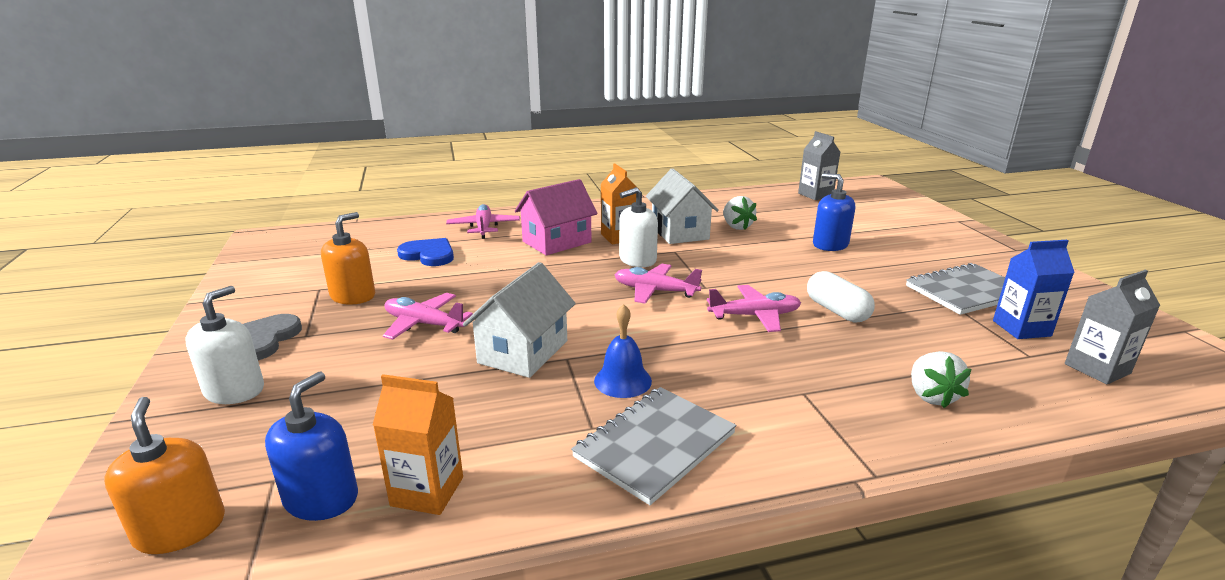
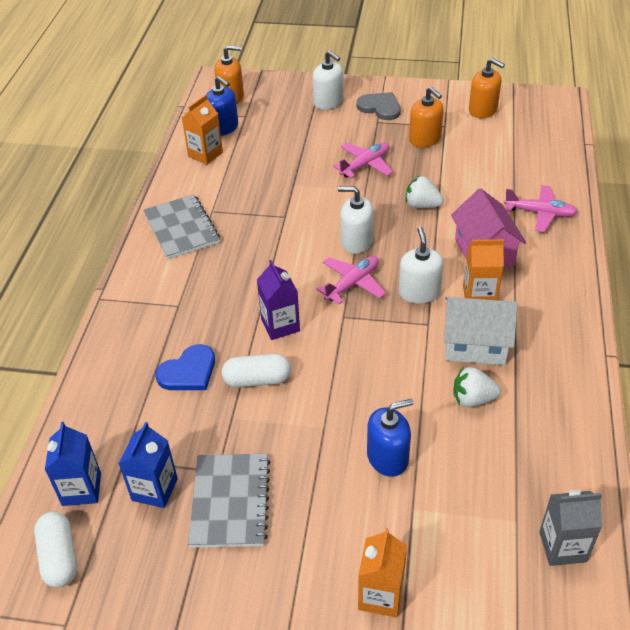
camera: 115 degrees right, 20 degrees up
blue heart [397,238,454,266] -> blue heart moved to [156,344,215,390]
white house [463,262,576,378] -> none
blue bell [594,304,652,398] -> none
pink plane [707,285,801,332] -> purple carton [257,260,300,340]
white strawberry [911,351,972,408] -> white strawberry moved to [406,176,444,208]
grey carton [1065,270,1160,384] -> blue carton [45,422,101,506]
none -> white capsule [34,511,77,588]
none -> white soap dispenser [338,186,374,254]
none -> orange carton [358,528,407,618]
none -> orange soap dispenser [469,58,505,118]

